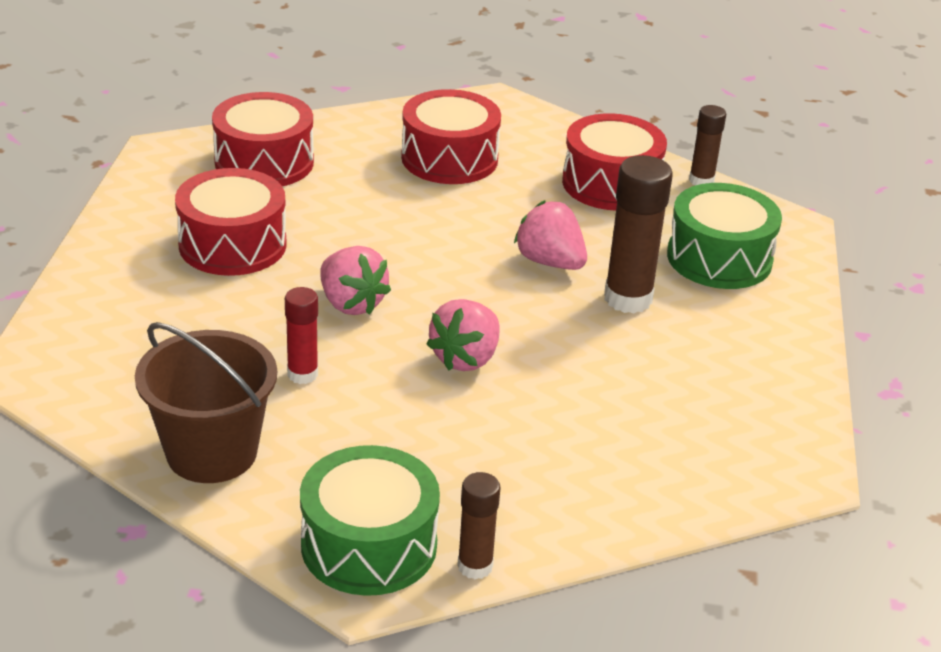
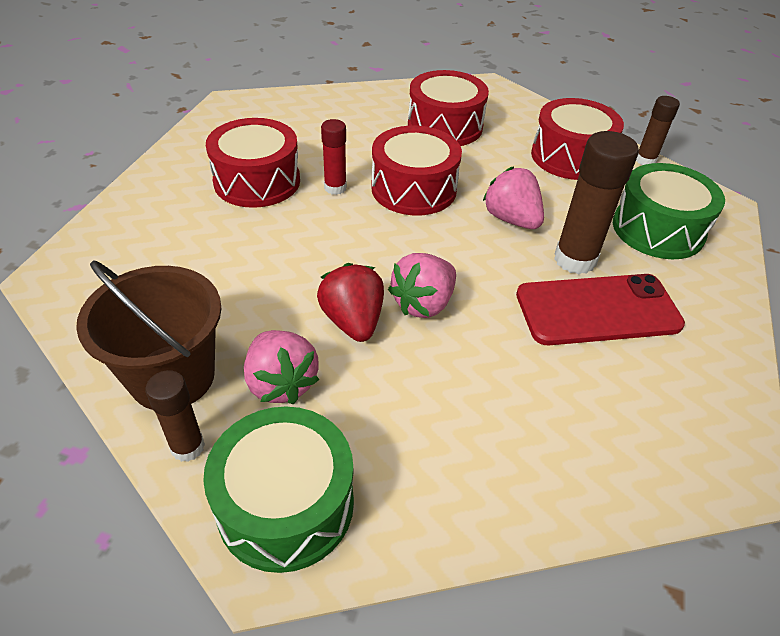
camera: 10 degrees right, 10 degrees up
red drum [212,92,314,186] -> red drum moved to [371,126,462,216]
red glue stick [285,287,318,384] -> red glue stick moved to [321,119,347,195]
pink strawberry [320,246,391,315] -> pink strawberry moved to [244,330,319,404]
brown glue stick [457,472,501,579] -> brown glue stick moved to [145,370,205,462]
none -> red strawberry [317,263,384,342]
none -> red phone [516,274,685,345]

